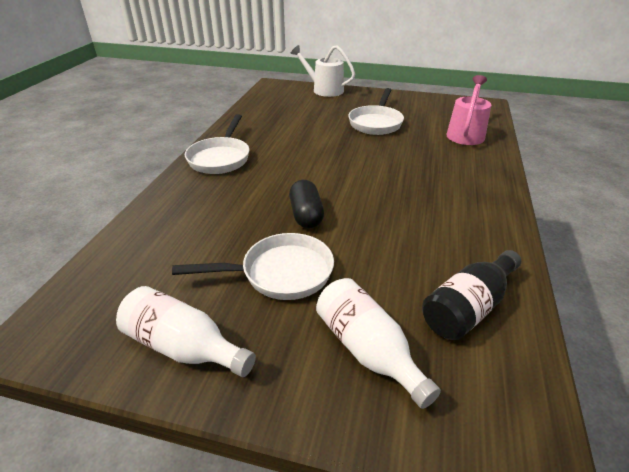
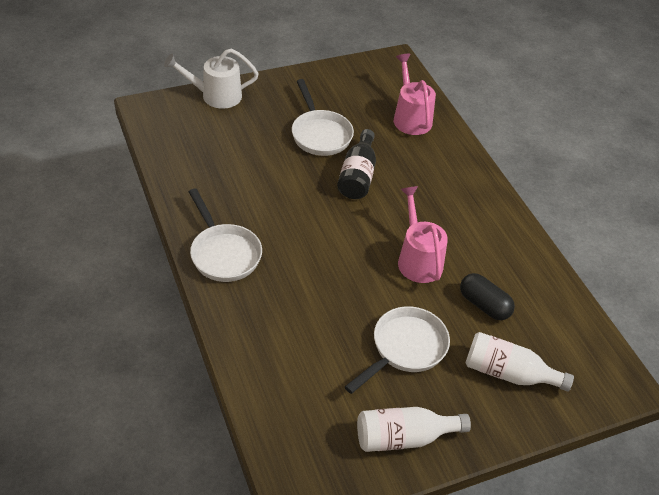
camera: 40 degrees left, 10 degrees up
black capsule [289,180,324,228] -> black capsule moved to [460,273,515,320]
black bottle [422,250,521,340] -> black bottle moved to [337,129,376,199]
none -> pink watering can [398,186,448,283]

